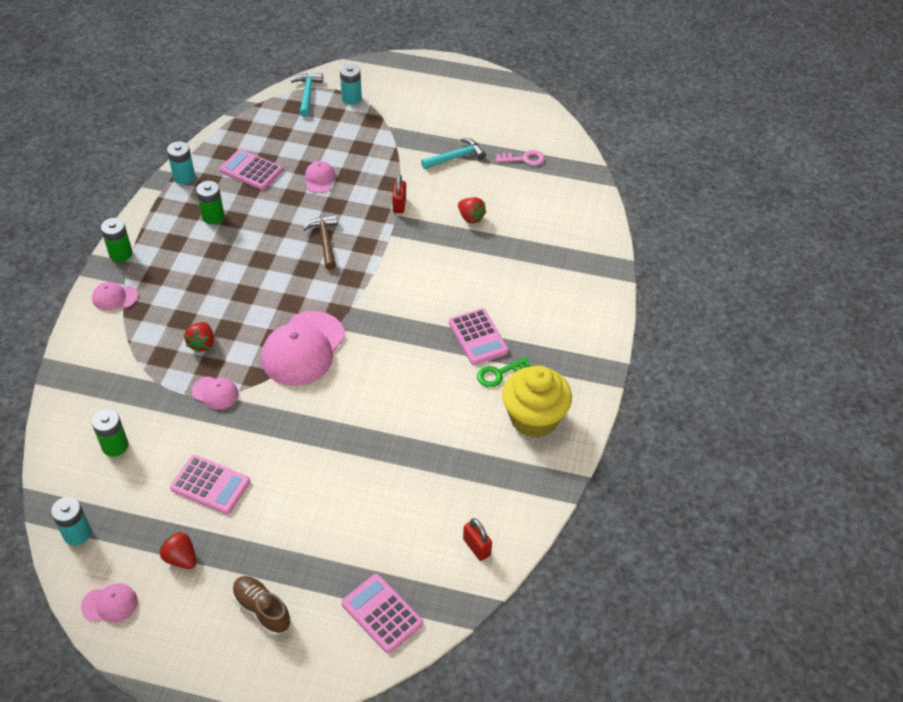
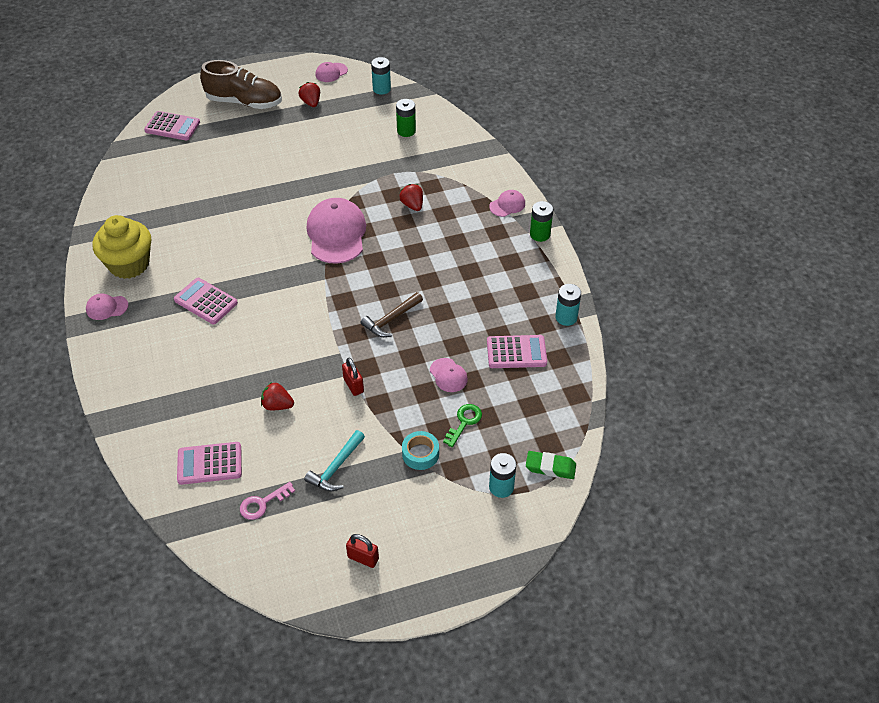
camera: 150 degrees right, 0 degrees up
red strawberry [160,531,196,569] -> red strawberry turned 120 degrees counterclockwise [298,82,320,107]
pink calculator [170,455,250,514] -> pink calculator moved to [177,442,242,485]
pink cap [192,376,239,410] -> pink cap moved to [86,293,128,320]
green battery [196,181,224,224] -> none
brown shoe [232,576,291,635] -> brown shoe [200,60,282,109], size x1.67
turquoise hammer [291,73,323,117] -> green eraser [526,451,576,479]
brown hammer [303,215,338,270] -> brown hammer turned 90 degrees clockwise [360,292,423,337]
red padlock [463,518,492,561] -> red padlock moved to [346,534,379,568]
green key [477,357,531,387] -> green key moved to [443,404,482,447]
none -> turquoise tape [402,431,439,470]

